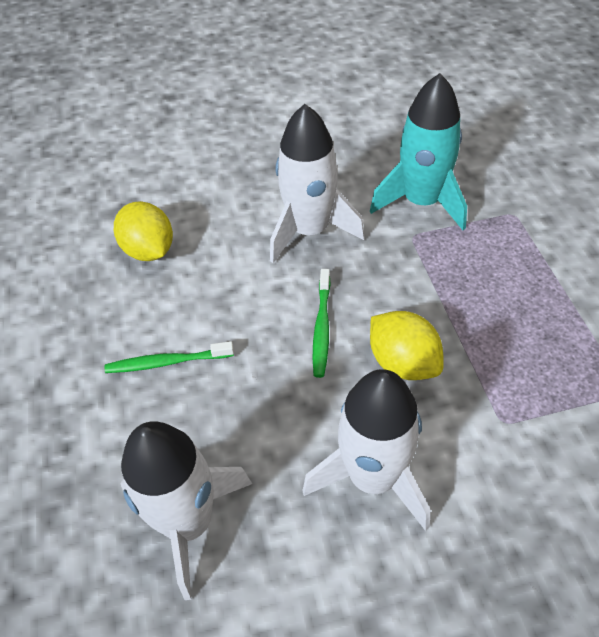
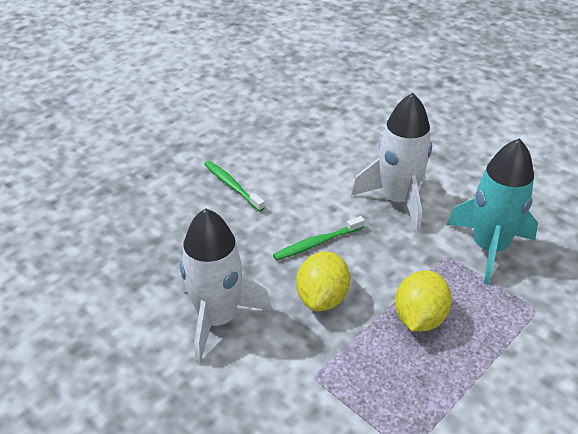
camera: 55 degrees right, 10 degrees down
yellow lemon [114,201,173,261] -> yellow lemon moved to [395,270,452,332]
white rocket [120,421,252,600] -> none

